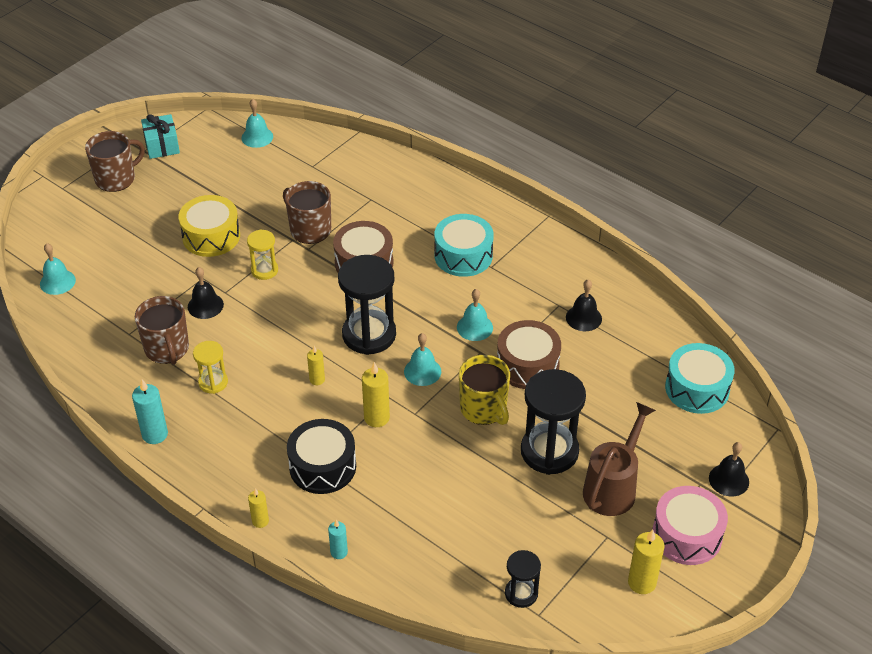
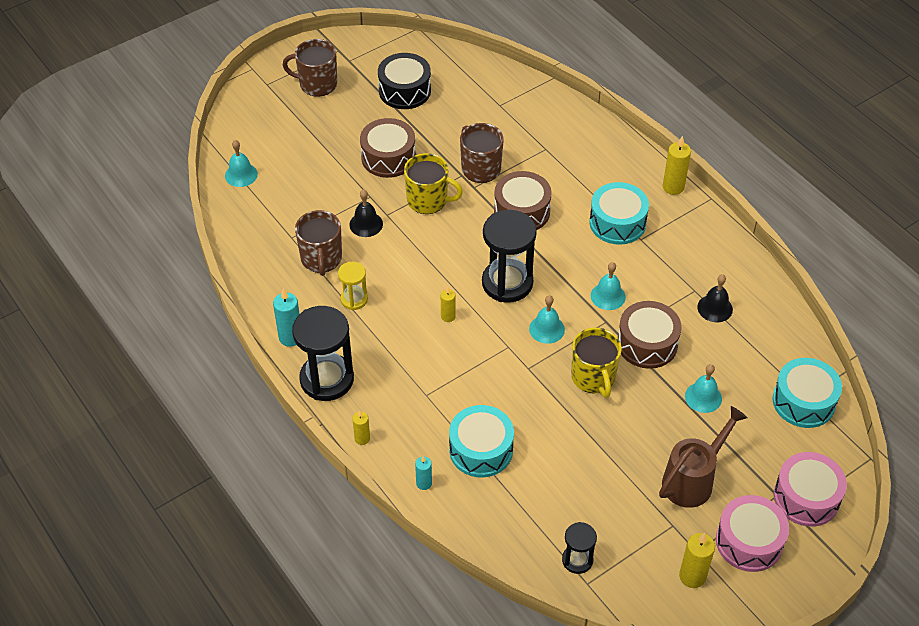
camera: 15 degrees right, 5 degrees up
brown mug [85,131,145,192] -> brown mug turned 150 degrees counterclockwise [283,39,337,97]
turquoise gift [141,114,180,159] -> none
yellow drum [178,195,240,257] -> brown drum [360,118,416,178]
turquoise bell [241,99,273,148] -> turquoise bell moved to [685,364,722,413]
yellow hourglass [247,229,278,280] -> yellow mug [404,153,463,214]
black drum [287,419,356,494] -> black drum moved to [378,53,431,109]
yellow candle [362,362,390,427] -> yellow candle moved to [663,136,691,195]
black hourglass [521,369,586,475] -> black hourglass moved to [292,306,354,401]
black bell [709,442,749,497] -> pink drum [774,452,847,527]
none -> turquoise drum [449,405,514,477]

